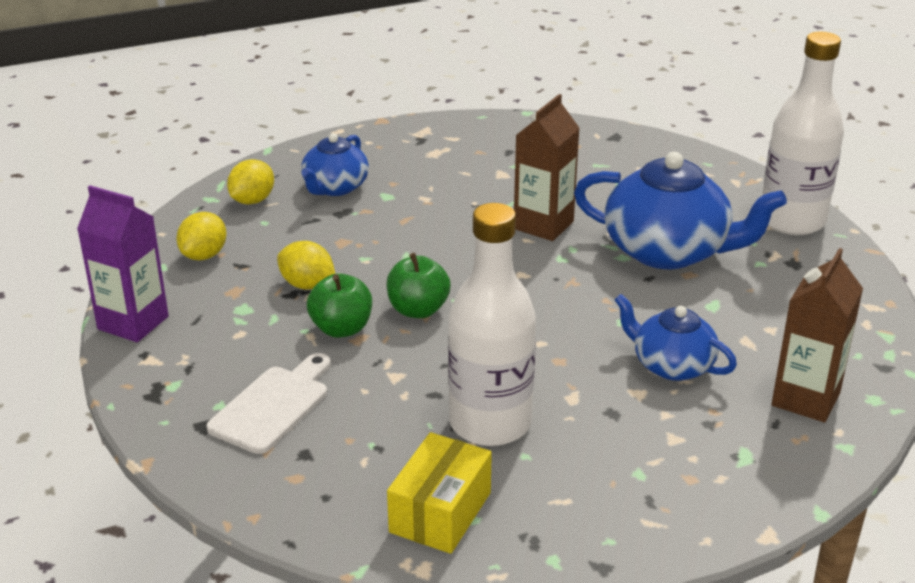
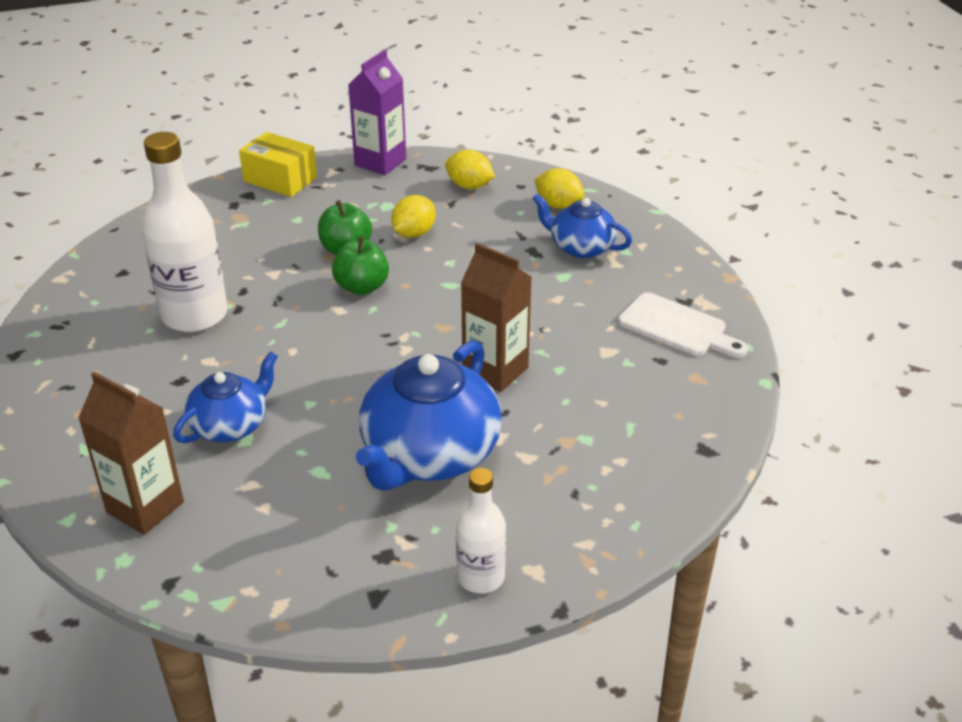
camera: 95 degrees right, 5 degrees up
white cutting board [206,353,331,454] -> white cutting board moved to [618,292,748,358]
yellow box [387,432,492,554] -> yellow box moved to [239,132,317,197]
white bottle [762,32,844,235] -> white bottle [456,468,506,593], size x0.56

